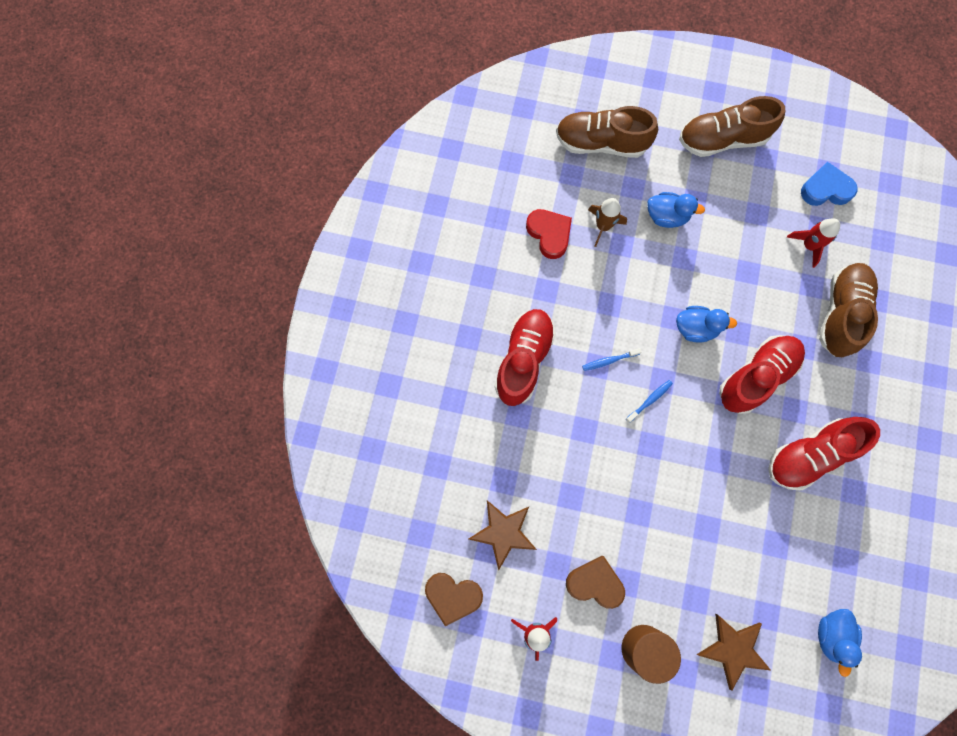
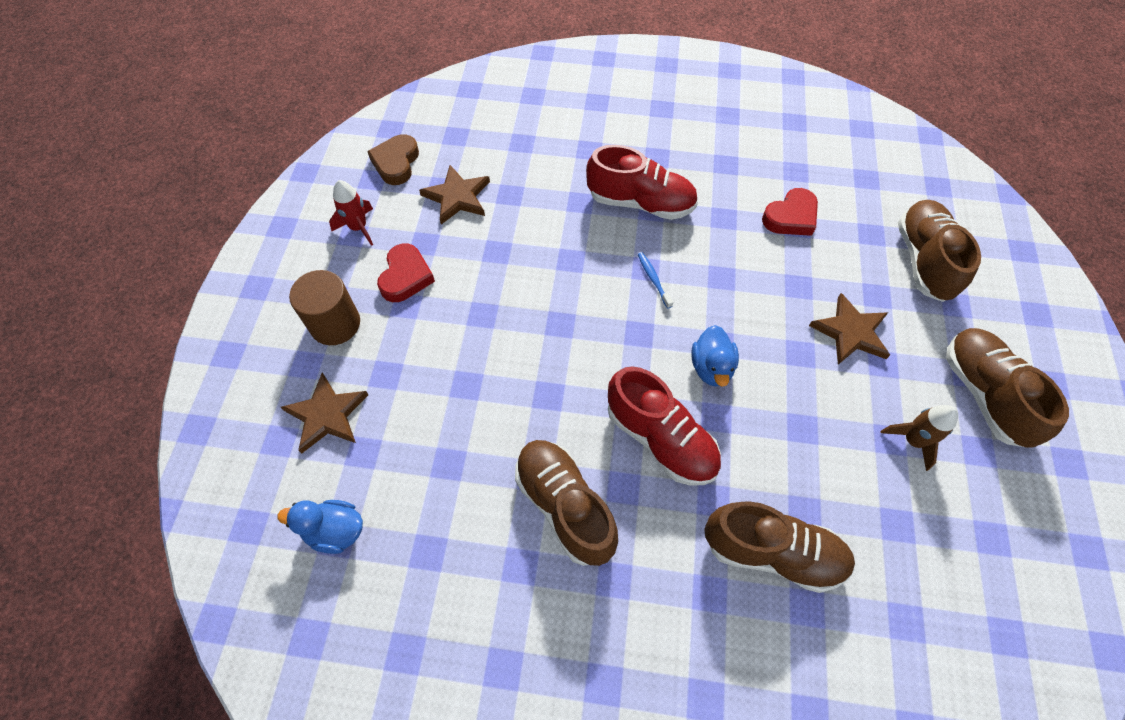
camera: 85 degrees right, 15 degrees down
brown heart [566,556,625,609] -> red heart [377,244,435,302]
brown rocket [588,198,627,247] -> brown rocket moved to [881,405,958,471]
blue toothbrush [626,380,673,423] -> none
blue duck [648,192,705,228] -> brown star [809,293,890,365]
red shoe [768,417,880,491] -> brown shoe [515,440,618,566]
red rocket [787,218,840,268] -> none
blue heart [801,162,858,206] -> none

